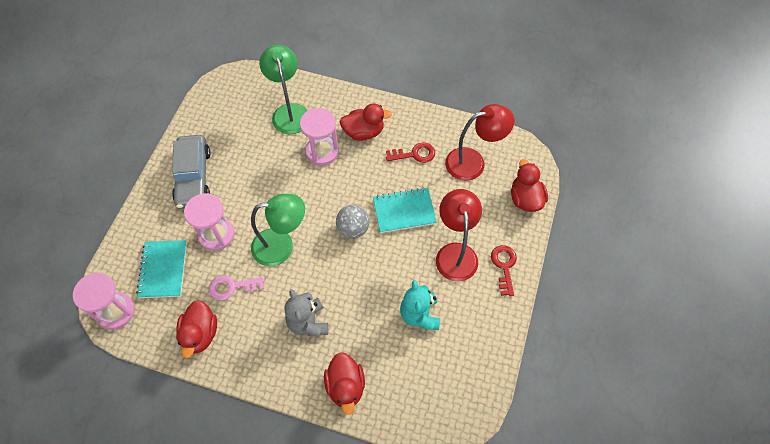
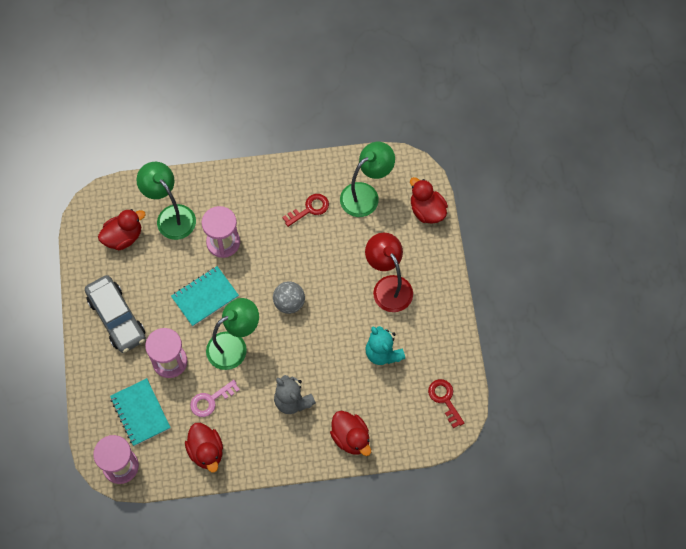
camera: 25 degrees left, 5 degrees up
red duck [340,103,392,141] -> red duck moved to [98,209,146,250]
turquoise notebook [373,187,437,233] -> turquoise notebook moved to [171,266,239,326]
red lamp [445,104,514,181] -> green lamp [340,142,395,217]
red key [491,245,517,296] -> red key moved to [428,379,464,428]

